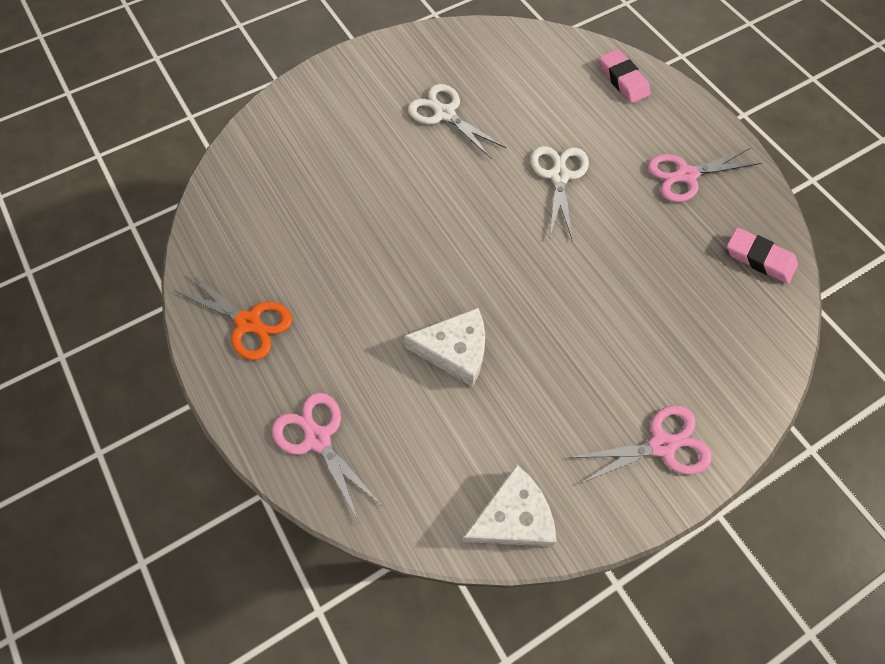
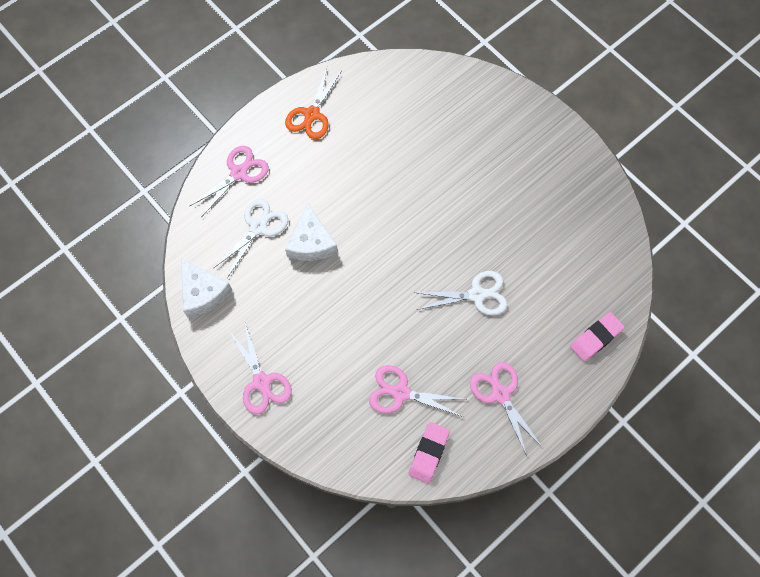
camera: 80 degrees right, 5 degrees up
white scissors [408,84,506,159] -> white scissors moved to [214,199,288,278]
none -> pink scissors [369,365,463,417]

